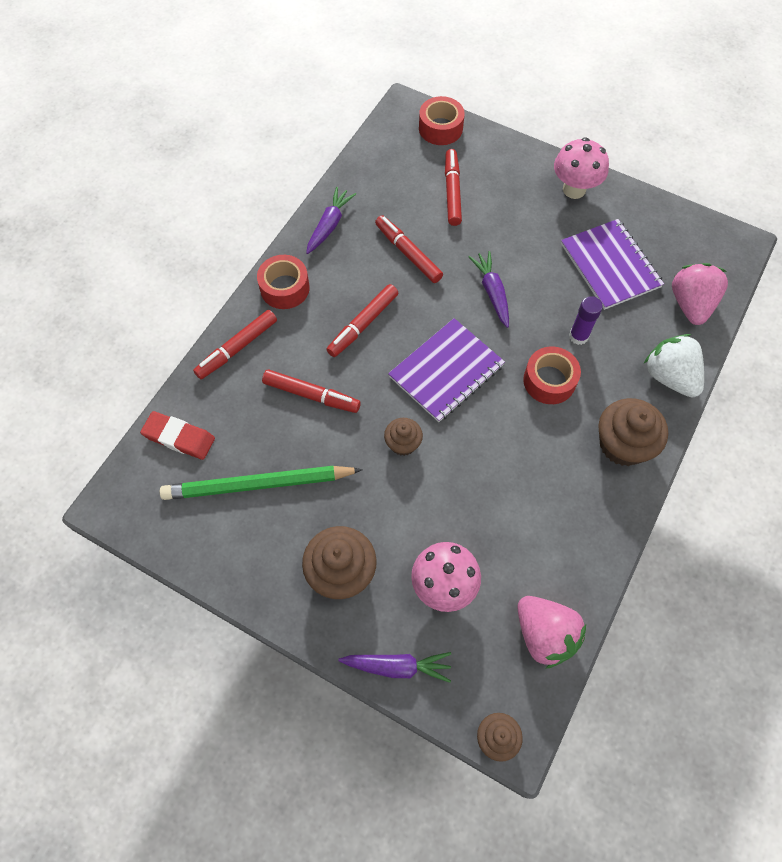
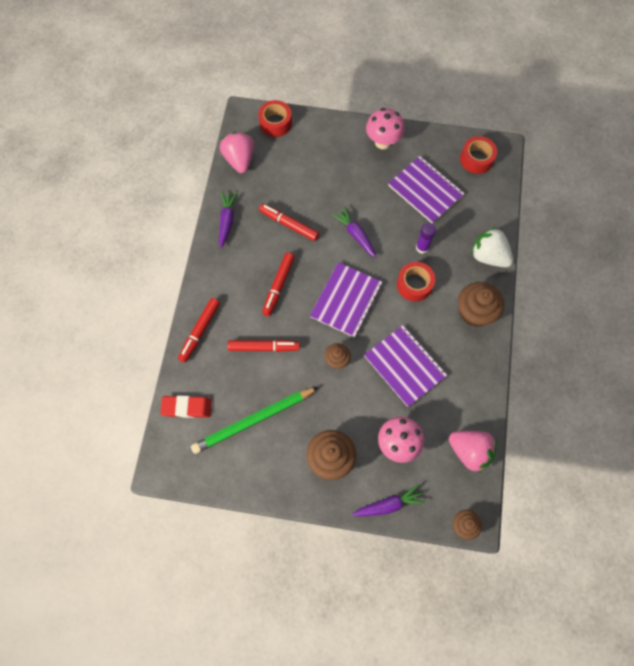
camera: 20 degrees left, 5 degrees up
red tape [257,255,310,309] -> red tape moved to [460,136,497,174]
red marker [445,149,462,226] -> none
pink strawberry [672,263,728,325] -> pink strawberry moved to [220,132,254,173]
none -> purple notebook [364,325,447,407]

